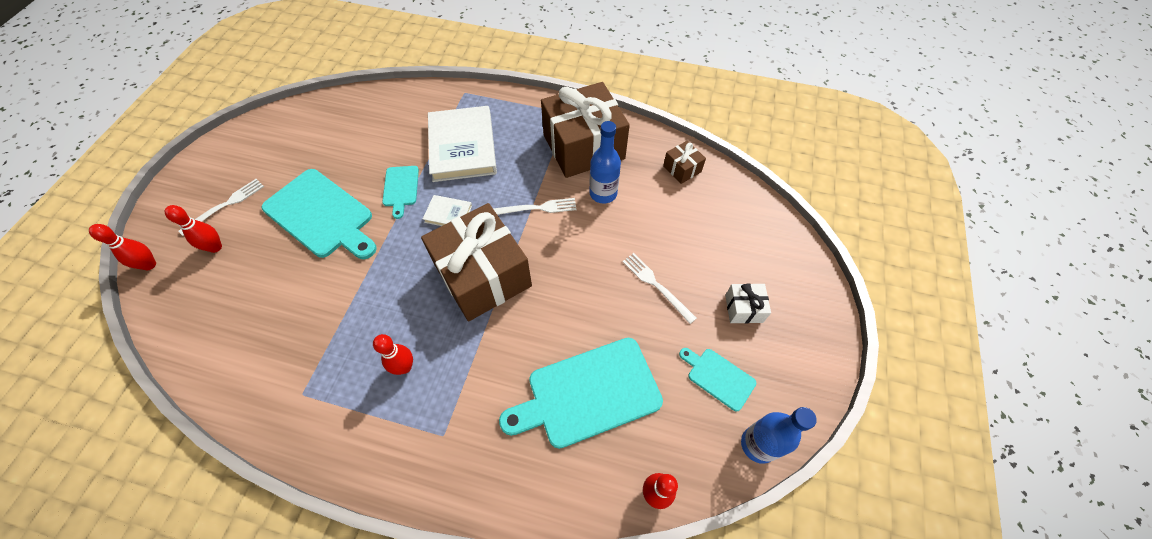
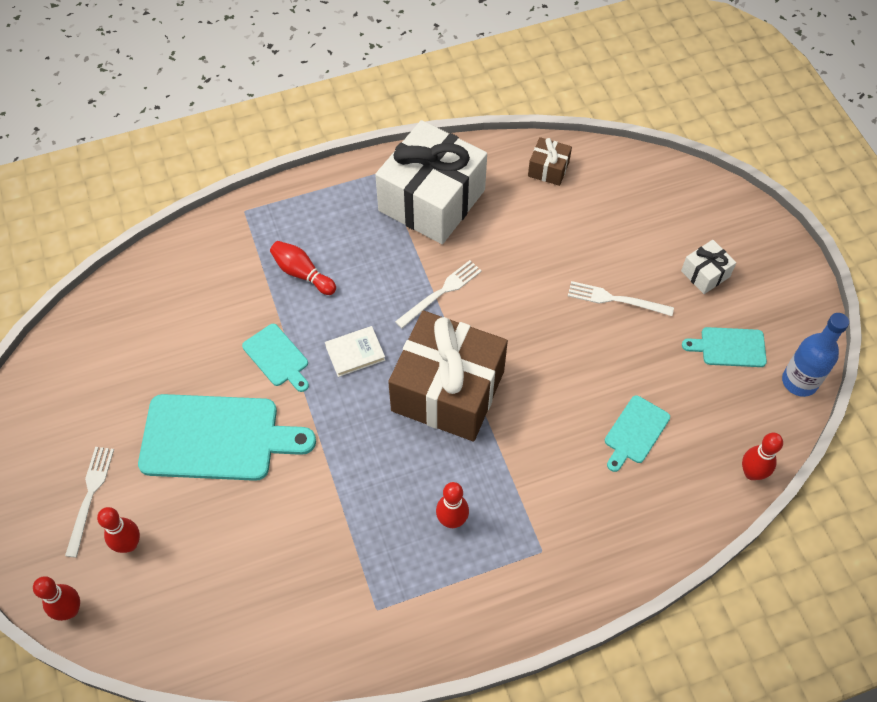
camera: 35 degrees left, 0 degrees up
white book [428,106,497,182] -> red bowling pin [270,241,336,295]
turquoise cutting board [499,338,663,449] -> turquoise cutting board [605,395,670,472], size x0.50
brown gift [541,82,630,178] -> white gift [375,120,487,244]
blue bottle [589,121,621,204] -> none

